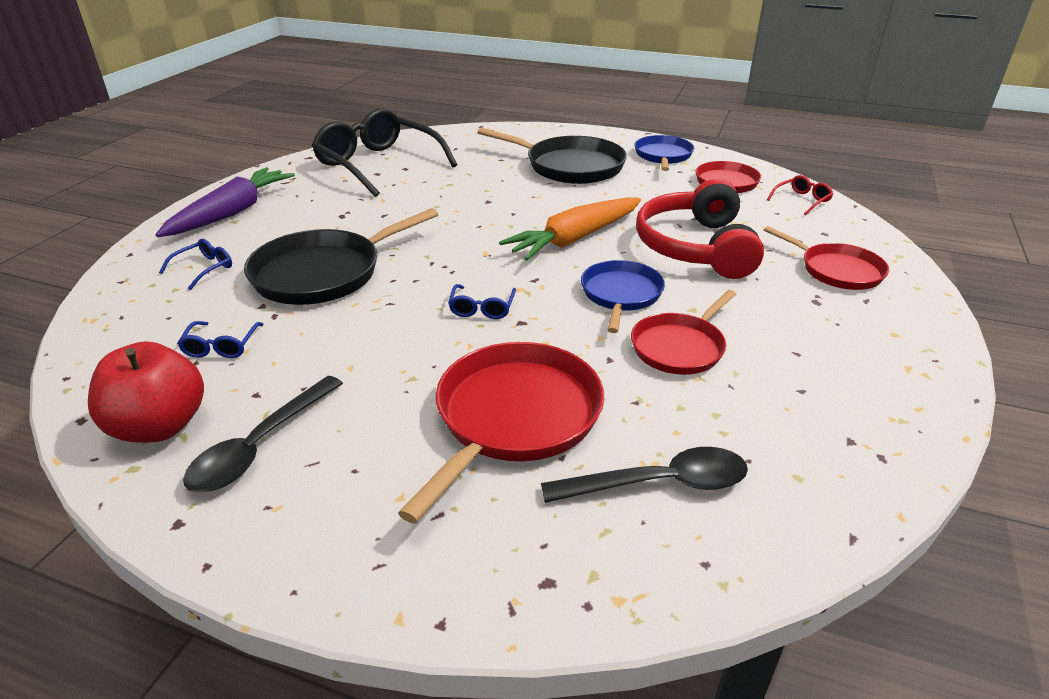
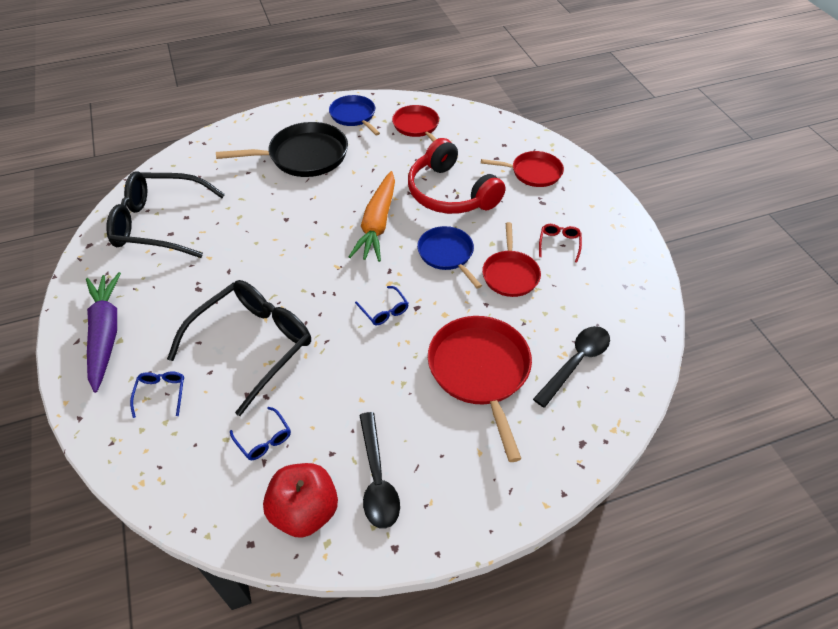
camera: 40 degrees left, 15 degrees up
black pan [244,208,438,305] -> black glasses [167,280,311,416]
red glasses [767,175,833,216] -> red glasses moved to [539,224,582,263]

